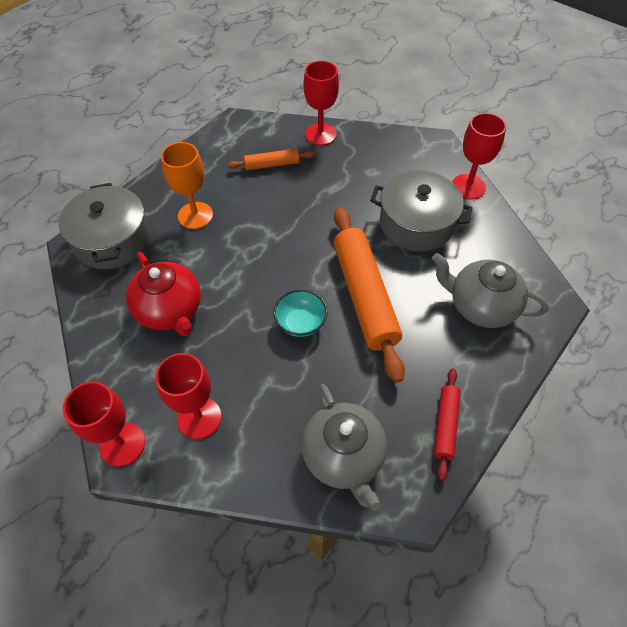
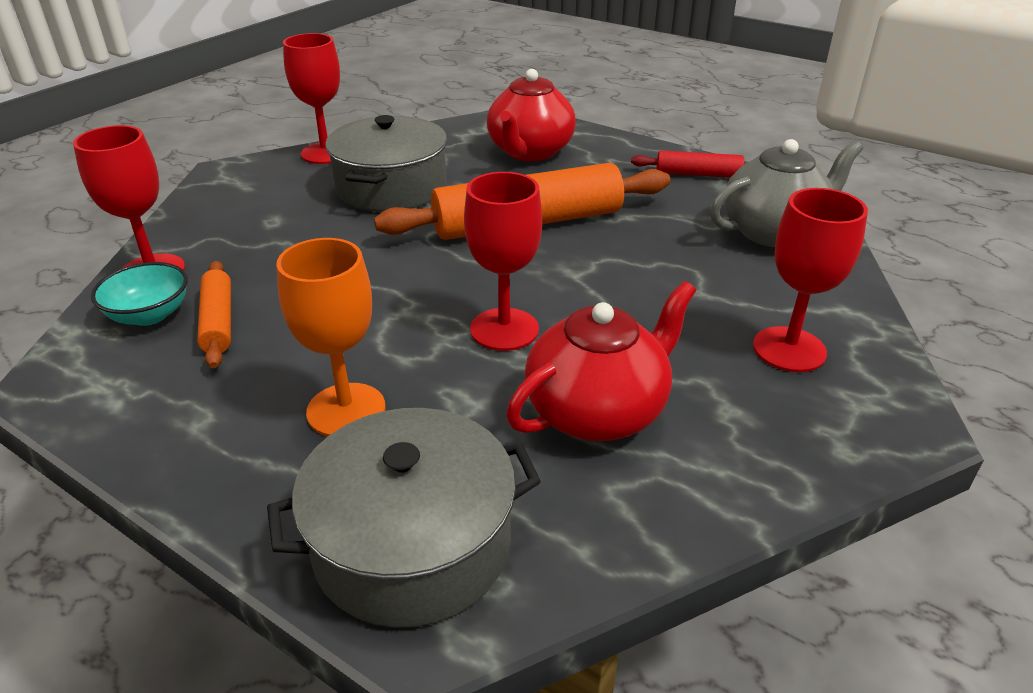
camera: 95 degrees left, 20 degrees down
red goblet [62,381,145,467] -> red goblet moved to [464,172,542,351]
turquoise bowl [274,290,327,337] -> turquoise bowl moved to [91,262,188,326]
grey teapot [432,253,549,328] -> red teapot [487,69,576,162]

